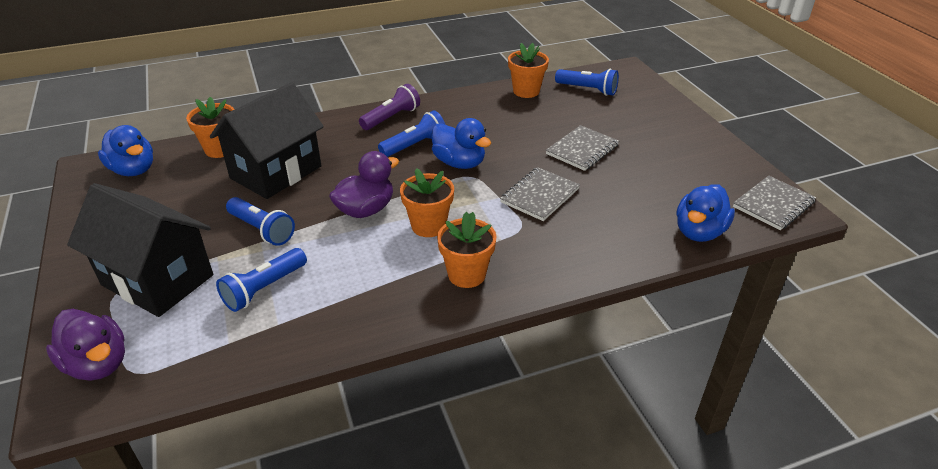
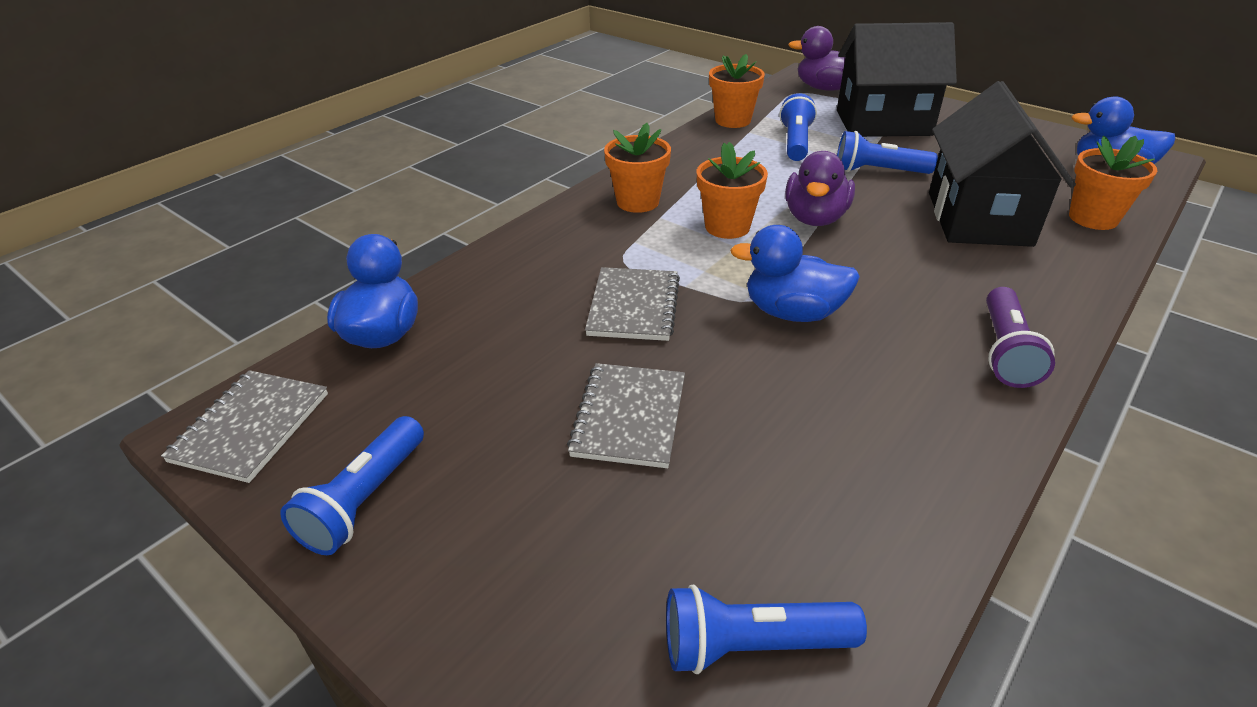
camera: 150 degrees right, 0 degrees up
blue flashlight [378,111,445,157] -> blue flashlight moved to [280,416,424,555]
orange flower pot [508,43,549,98] -> orange flower pot moved to [709,54,765,128]

